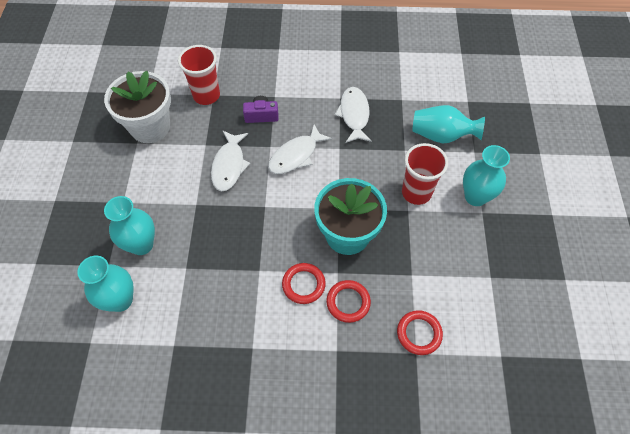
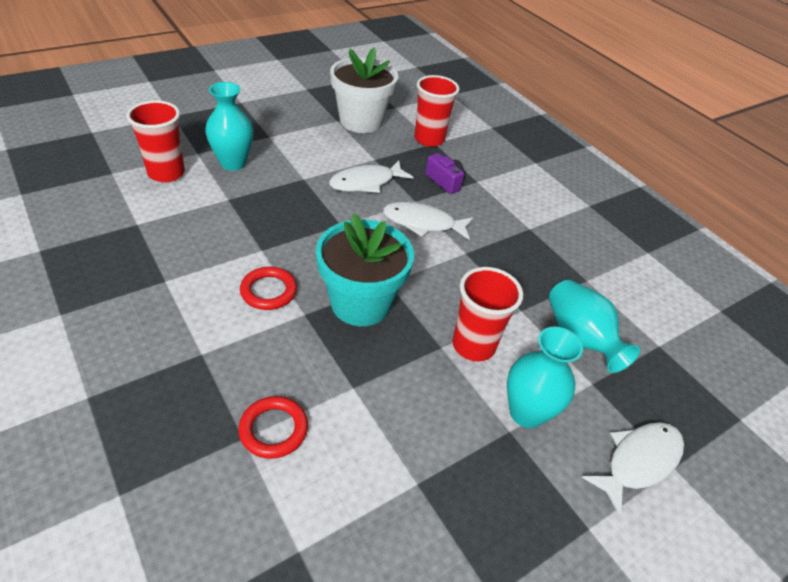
camera: 50 degrees right, 15 degrees down
turquoise vase [77,256,134,312] -> red cup [126,100,185,182]
red ring [326,280,371,323] -> none
white fish [335,87,372,143] -> white fish moved to [582,422,684,516]

